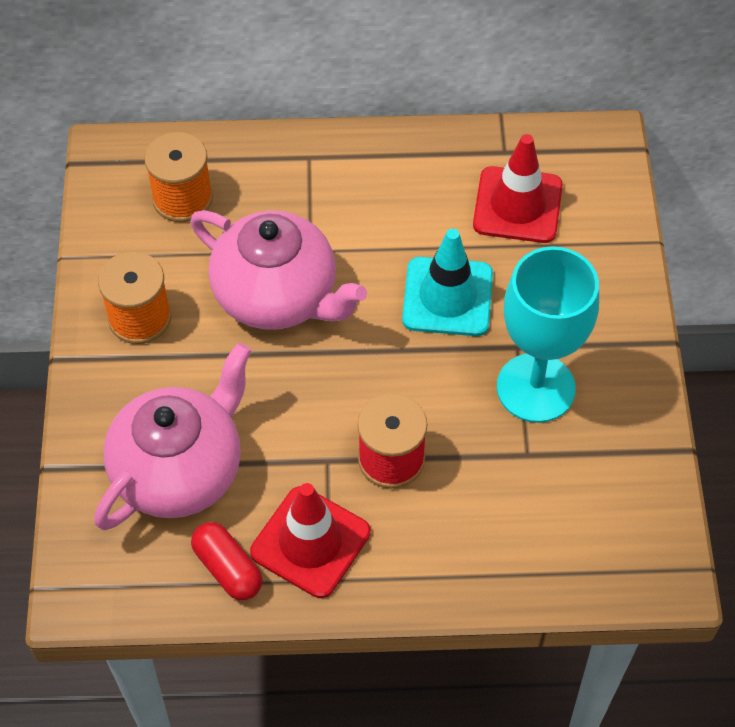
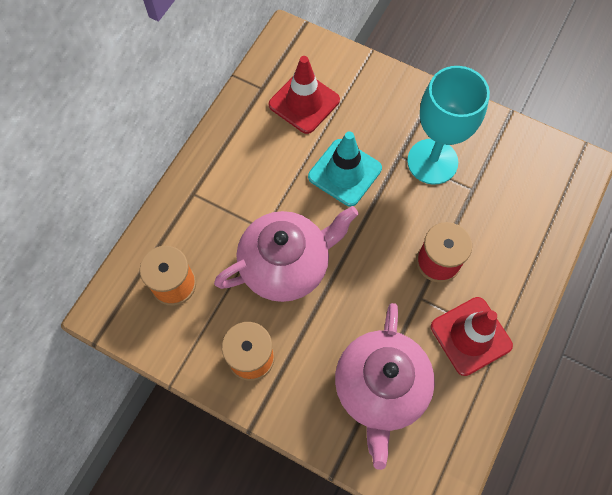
camera: 60 degrees left, 10 degrees up
pink teapot [94,343,251,530] -> pink teapot turned 150 degrees counterclockwise [335,303,435,470]
red capsule [191,522,262,600] -> none

